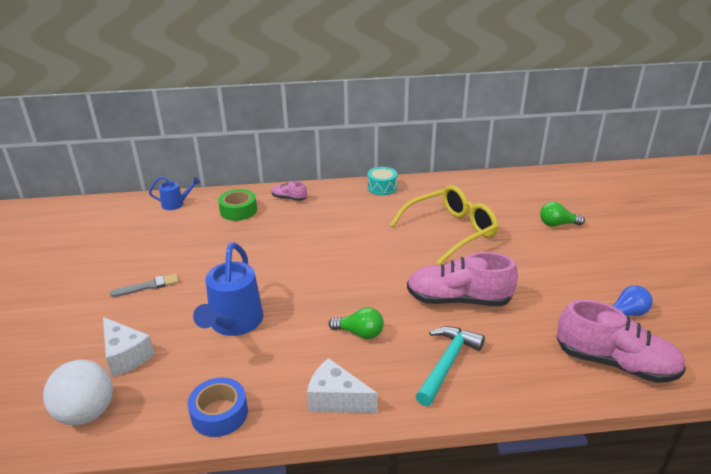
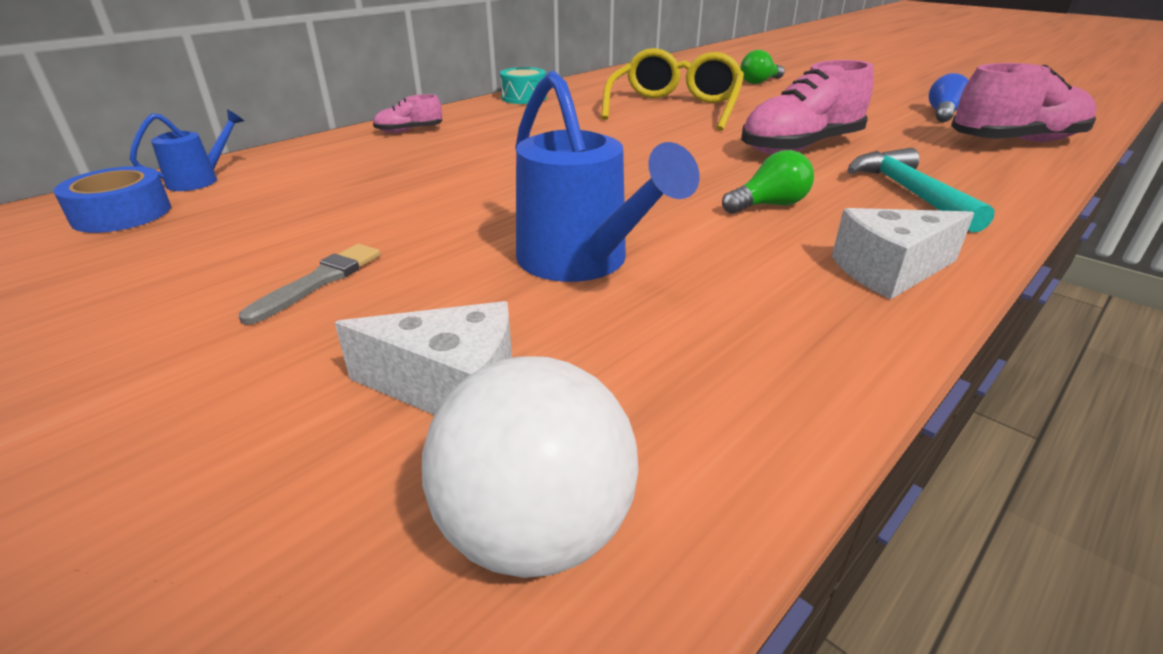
camera: 40 degrees left, 0 degrees up
blue tape [188,377,248,437] -> blue tape moved to [54,166,171,233]
green tape [218,189,257,221] -> none

